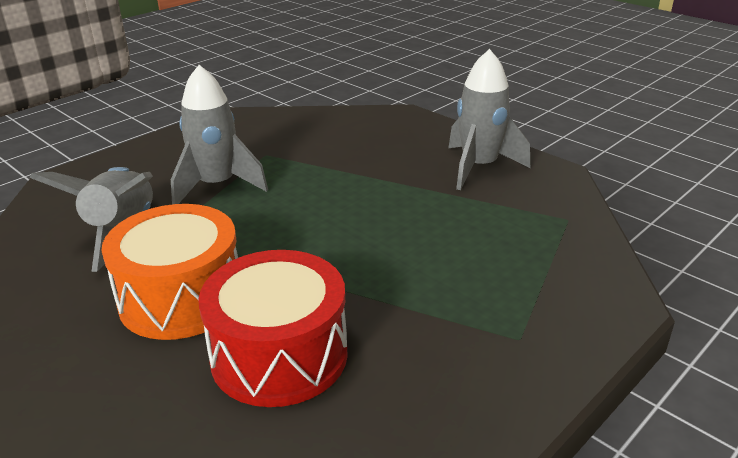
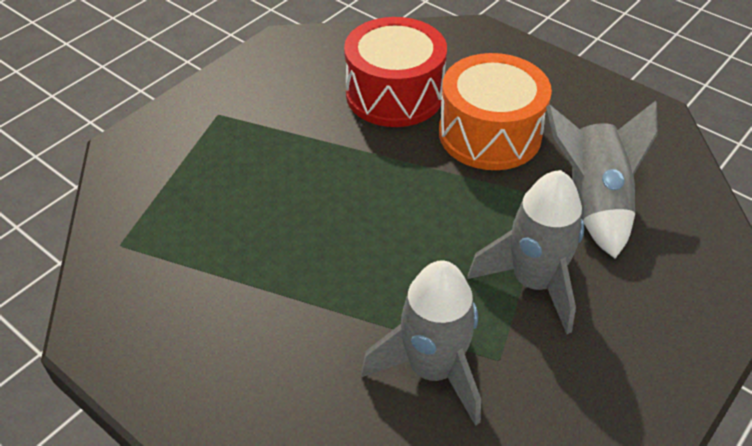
camera: 175 degrees right, 15 degrees up
grey rocket [448,49,530,190] -> grey rocket moved to [361,260,481,426]

